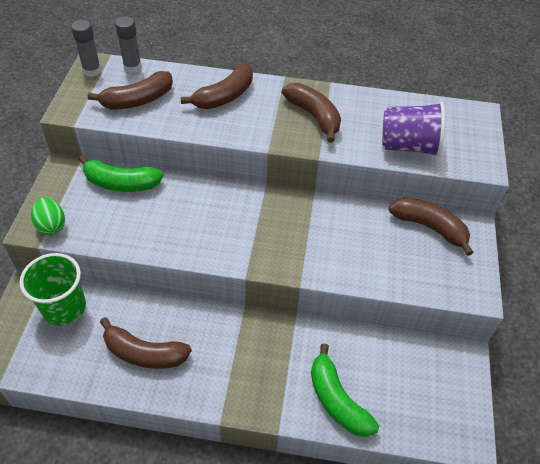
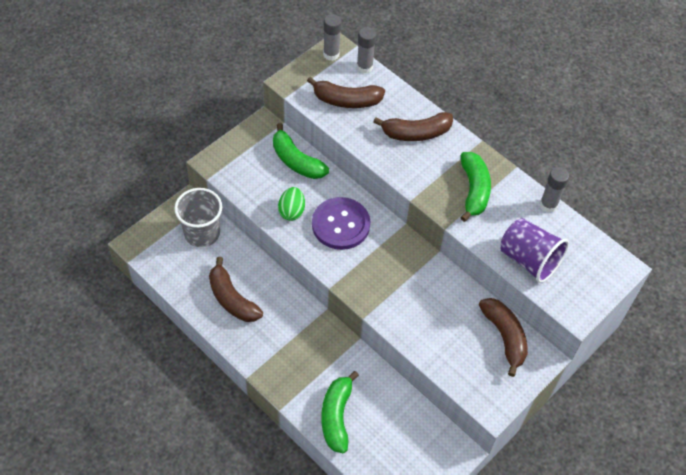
camera: 35 degrees right, 5 degrees up
green cup [20,253,86,326] -> grey cup [174,188,222,247]
green egg [31,197,65,235] -> green egg moved to [278,187,305,221]
brown banana [282,83,341,143] -> green banana [460,152,491,222]
none -> purple button [312,197,370,250]
none -> grey glue stick [540,167,569,213]

